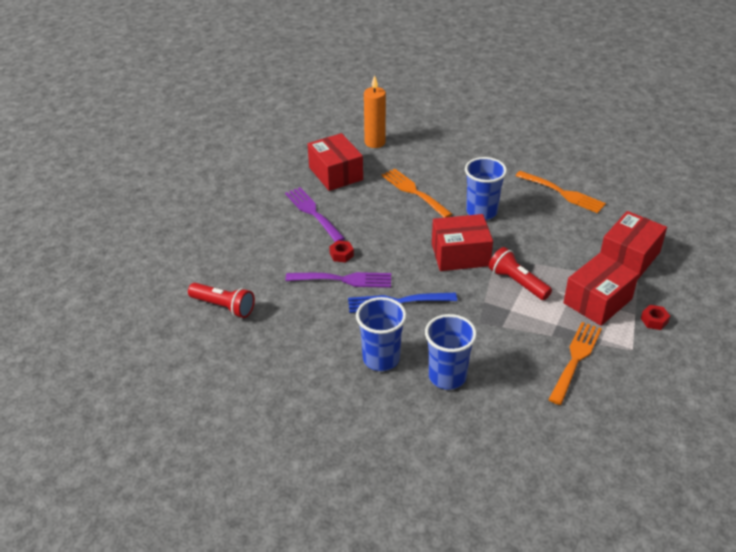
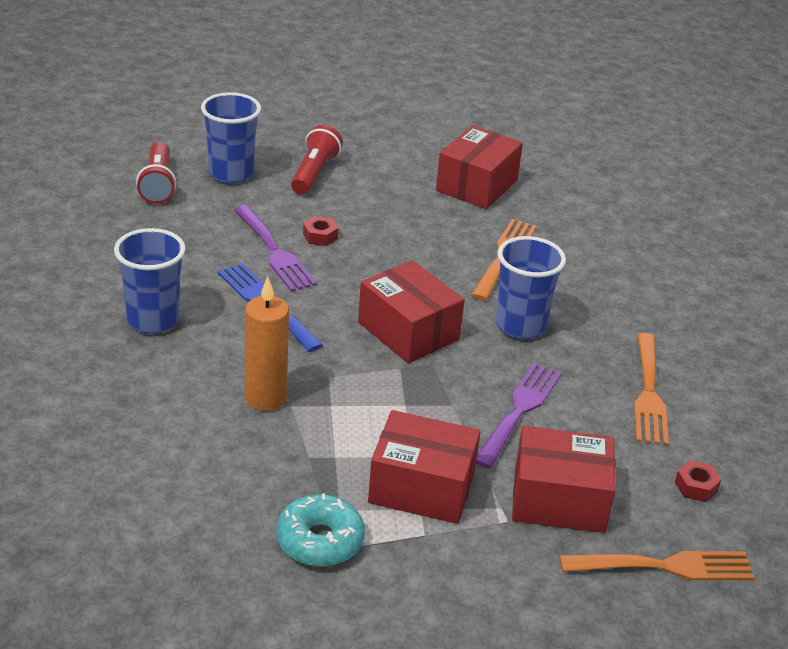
camera: 55 degrees right, 5 degrees down
purple fork [285,187,345,242] -> purple fork moved to [476,362,562,469]
orange candle [364,75,386,148] -> orange candle moved to [245,277,289,411]
blue cup [425,314,477,390] -> blue cup moved to [201,92,261,184]
red flashlight [489,247,552,300] -> red flashlight moved to [291,125,343,194]
orange fork [548,322,602,405] -> orange fork moved to [559,551,755,580]
red nut [641,305,670,330] -> red nut moved to [675,461,722,502]
none -> turquoise donut [276,493,365,567]

